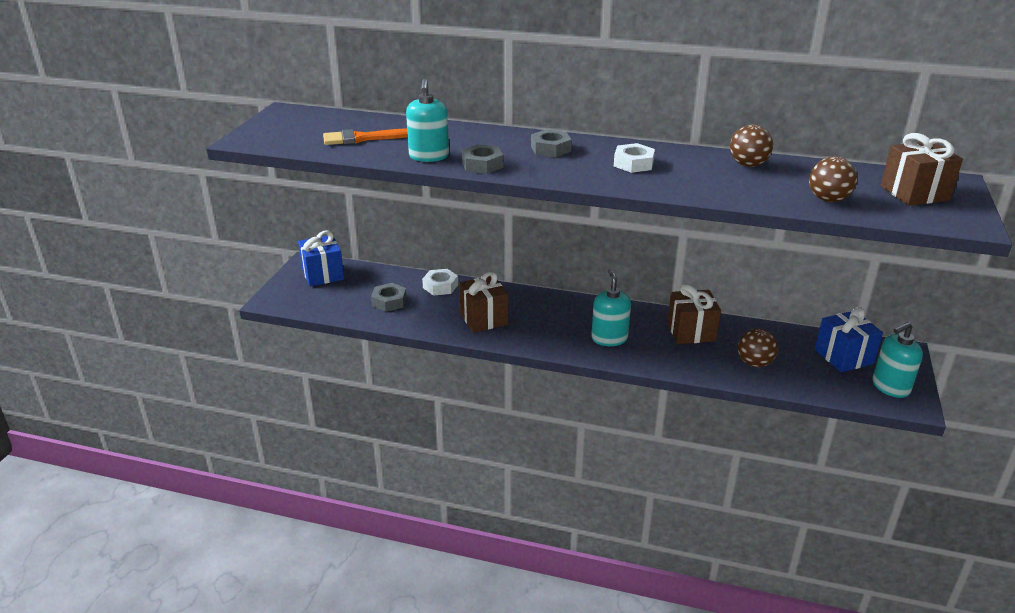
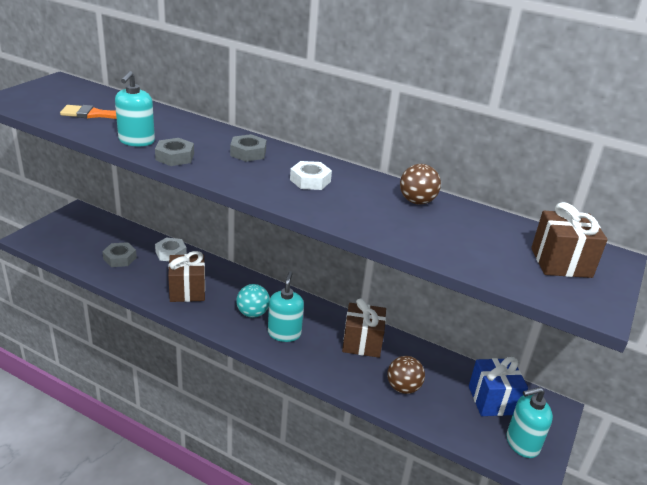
camera: 10 degrees right, 0 degrees up
blue gift [298,230,344,287] -> none
brown ball [809,156,857,202] -> none
none -> turquoise ball [236,284,270,318]

